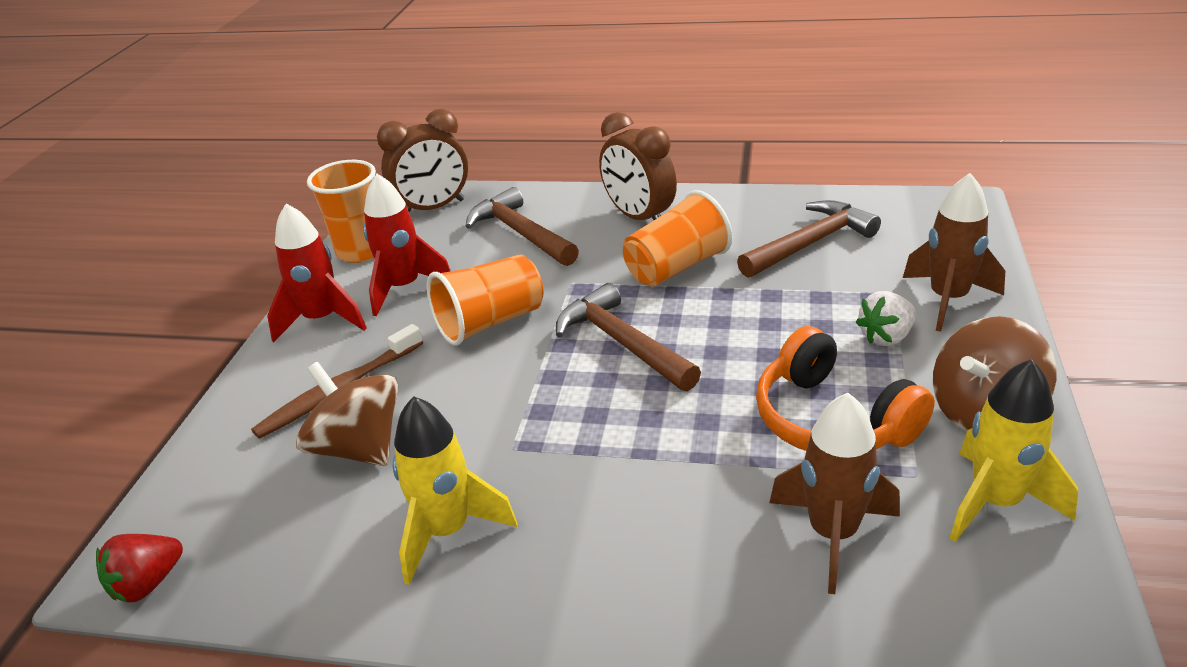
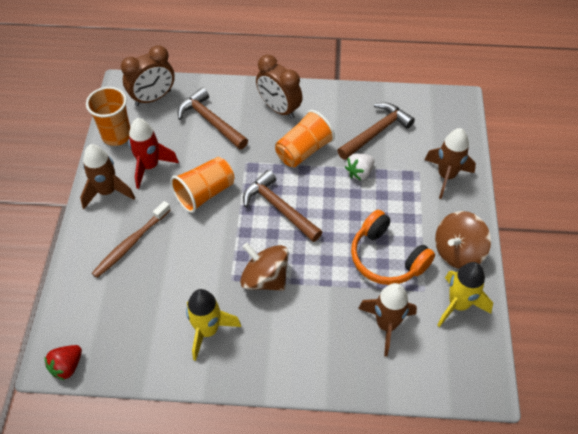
camera: 10 degrees left, 20 degrees up
red rocket [267,204,366,343] -> brown rocket [80,144,135,209]
brown spinning top [296,362,398,466] -> brown spinning top moved to [240,243,289,291]
white strawberry [856,291,916,346] -> white strawberry moved to [345,153,374,180]

